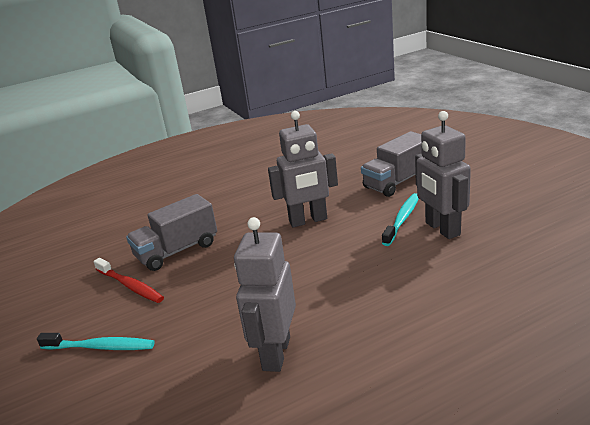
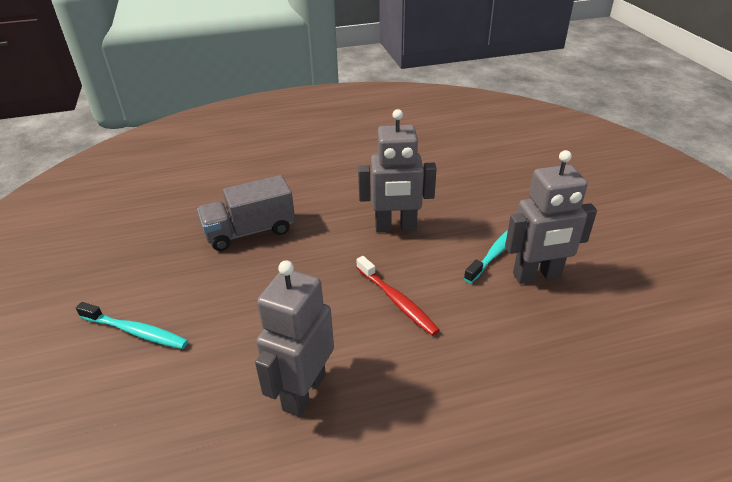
camera: 10 degrees right, 10 degrees up
red toothbrush [94,258,164,303] -> red toothbrush moved to [356,256,440,336]
grey truck [361,131,422,197] -> none
grey robot [415,111,471,239] -> grey robot turned 90 degrees counterclockwise [505,150,597,284]

